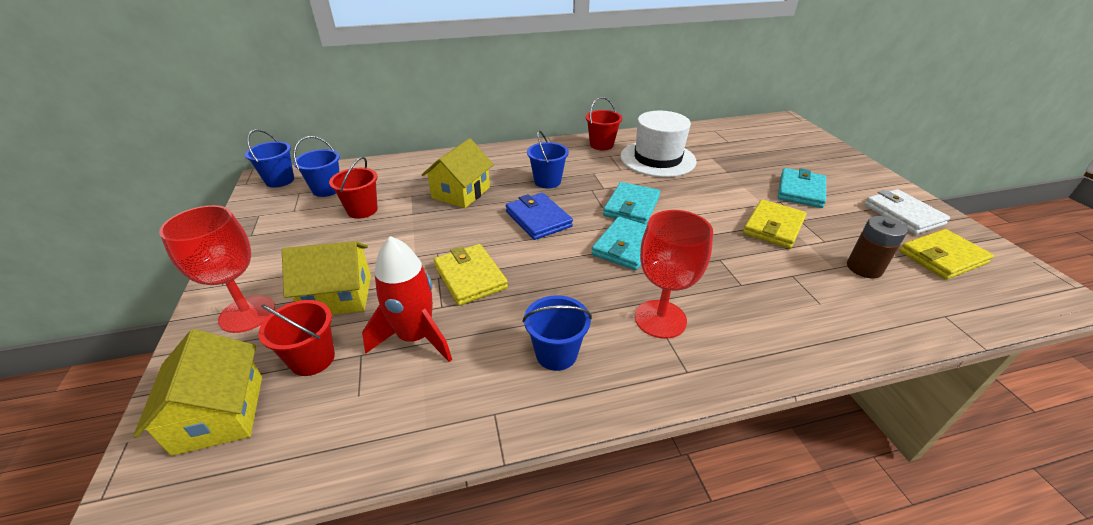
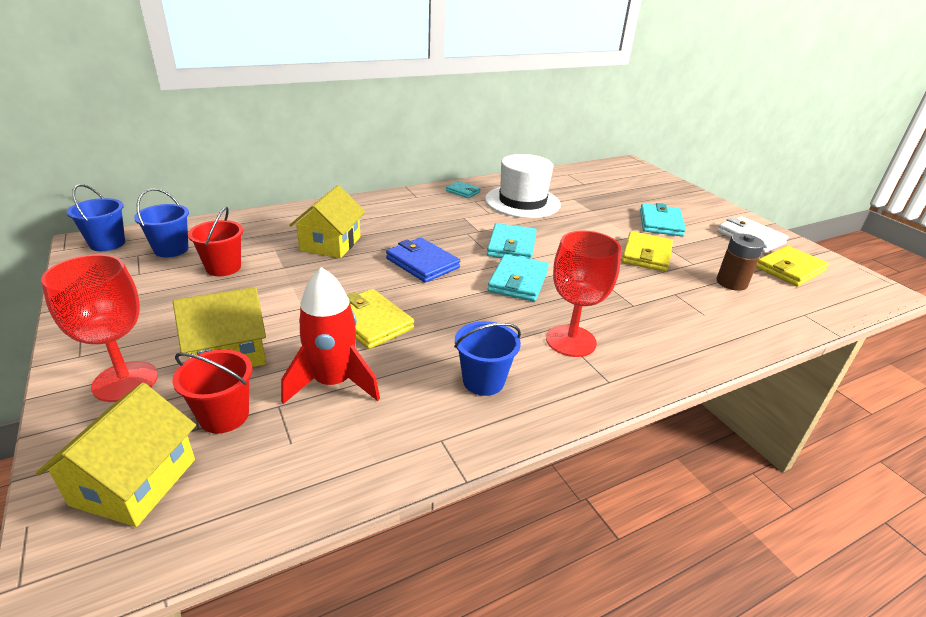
camera: 15 degrees left, 5 degrees down
yellow house [133,329,262,456] -> yellow house turned 45 degrees clockwise [36,383,196,527]
blue bucket [527,130,569,189] -> none
red bucket [585,97,622,150] -> turquoise wallet [446,181,480,198]

